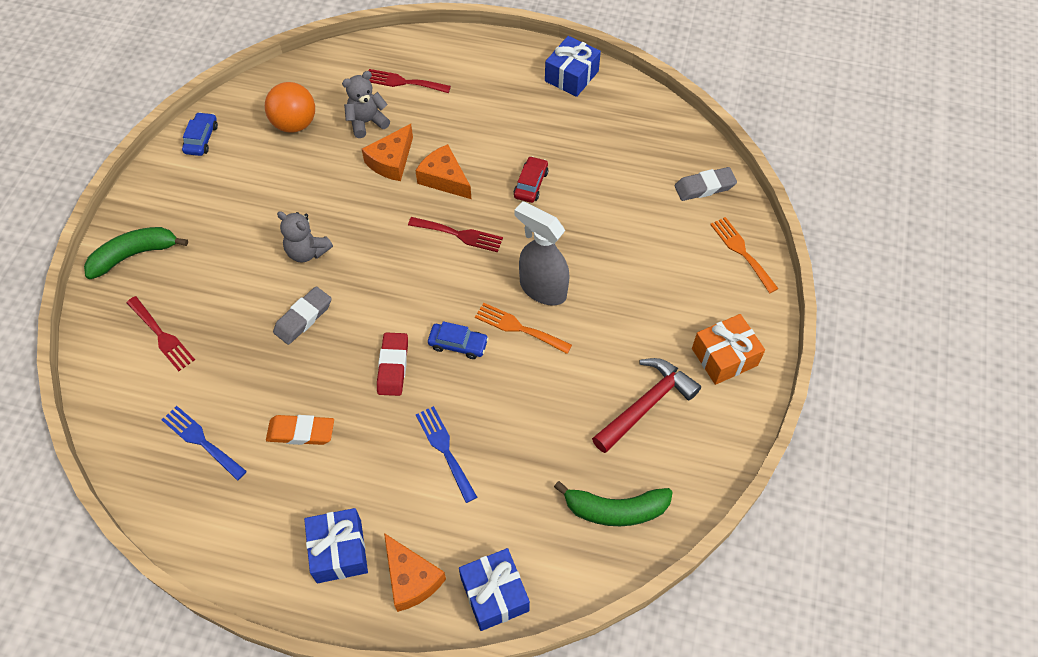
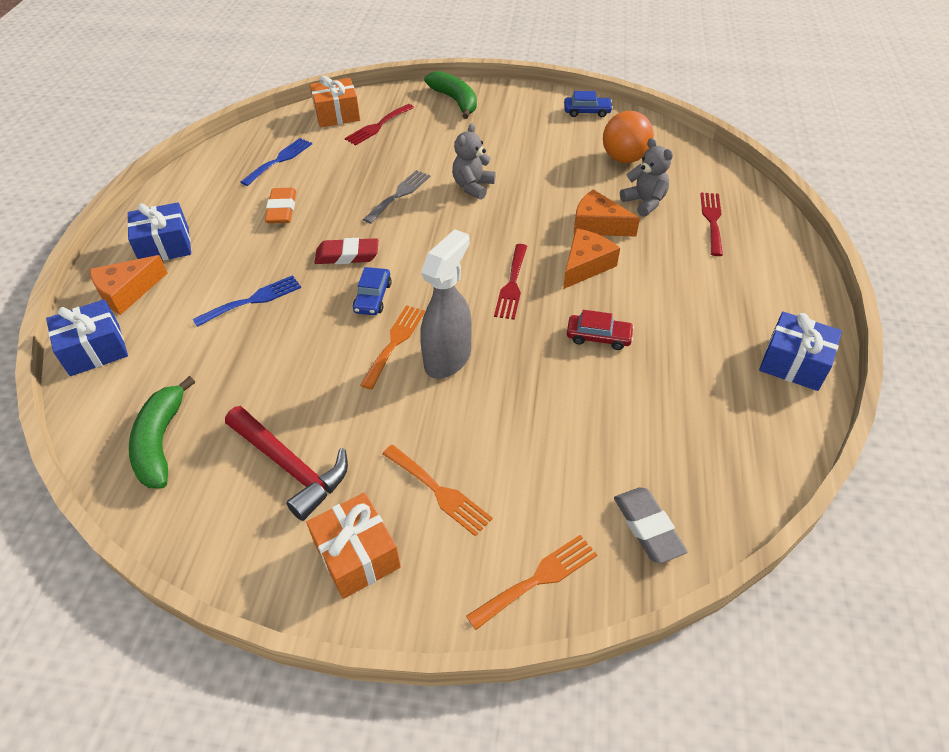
camera: 85 degrees right, 10 degrees down
grey eraser [273,286,332,345] -> grey fork [363,170,430,224]
none -> orange gift [310,76,360,127]
none -> orange fork [382,445,493,536]

